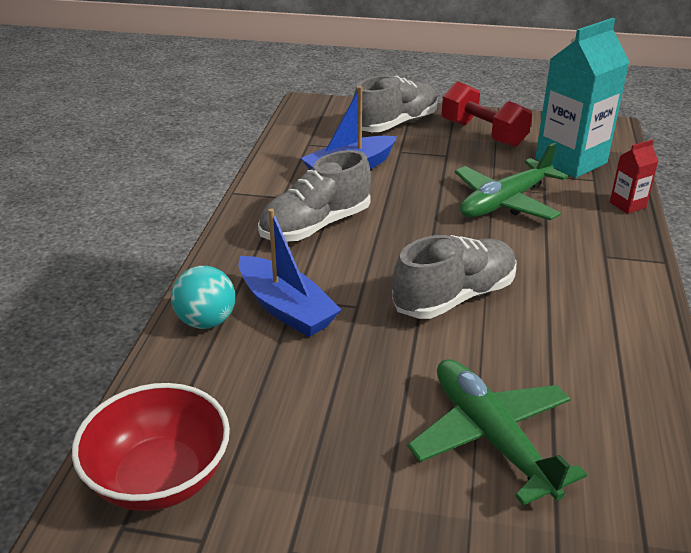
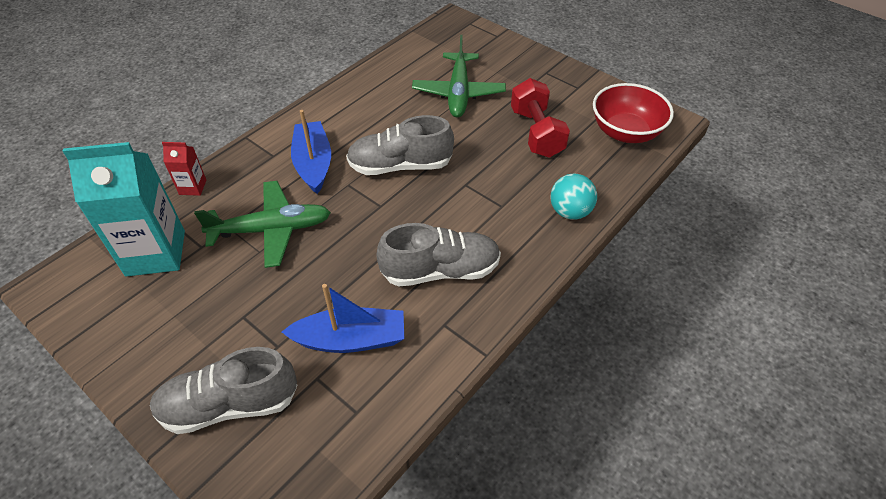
camera: 150 degrees left, 15 degrees up
blue boat [239,209,342,337] -> blue boat moved to [291,110,331,194]
red dumbbell [442,81,532,147] -> red dumbbell moved to [511,78,570,158]

